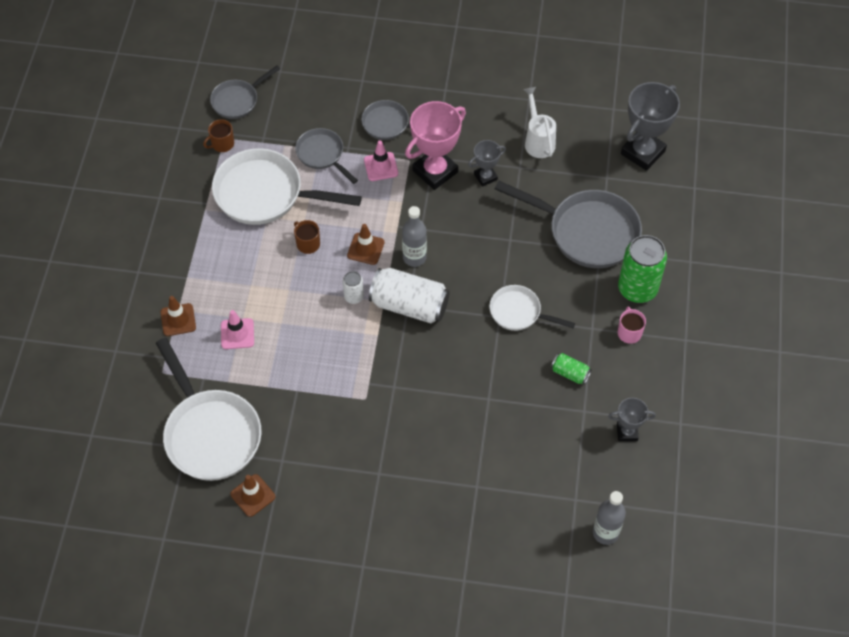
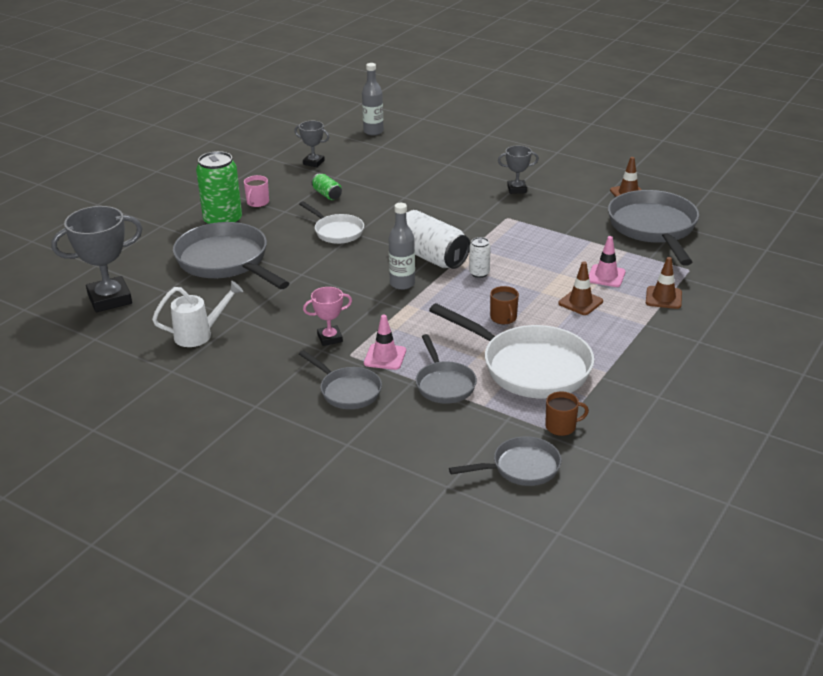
camera: 155 degrees left, 25 degrees down
white pan [156,338,261,481] -> grey pan [608,190,699,266]
brown traffic cone [347,224,385,265] -> brown traffic cone moved to [558,261,603,315]
pink trophy [405,101,466,190] -> pink trophy [303,287,352,346], size x0.54
grey trophy [468,140,506,187] -> grey trophy moved to [498,145,539,194]
white watering can [523,87,556,158] -> white watering can turned 120 degrees counterclockwise [152,281,243,347]

